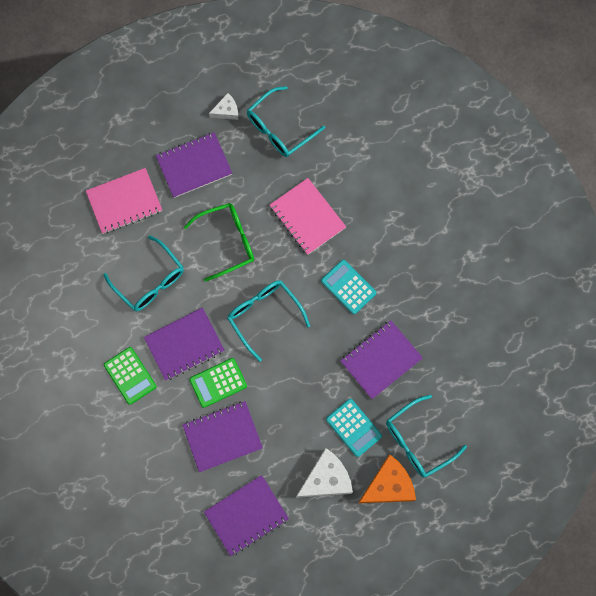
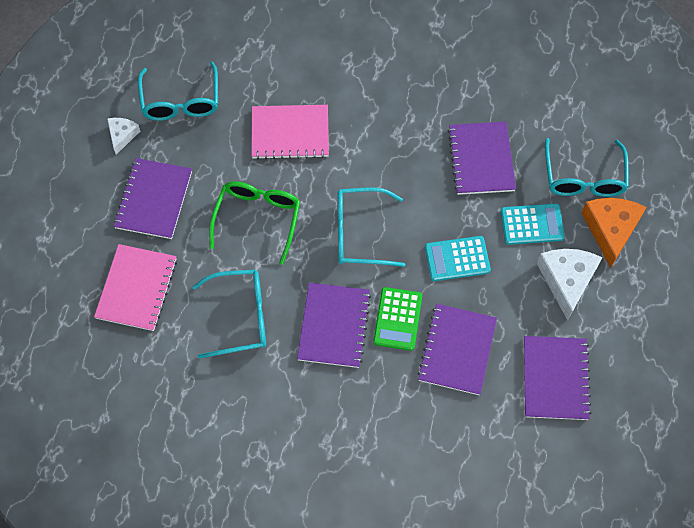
camera: 55 degrees left, 10 degrees down
green calculator [104,347,157,405] -> none
turquoise calculator [321,260,376,314] -> turquoise calculator moved to [425,236,491,281]

